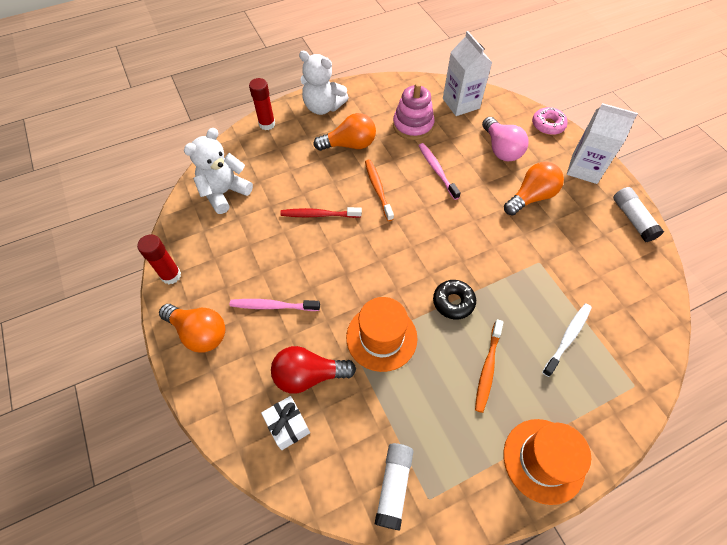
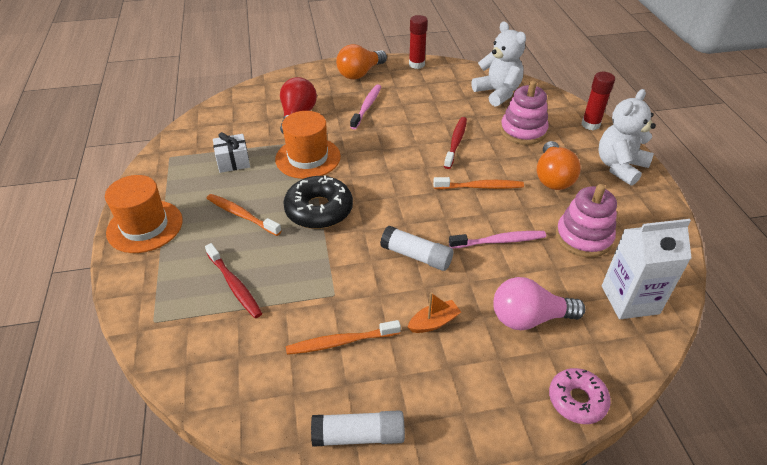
camera: 105 degrees right, 15 degrees down
white gift [261,396,310,450] -> white gift moved to [213,132,250,173]
white glue stick [375,443,413,530] -> white glue stick moved to [380,226,453,271]
black donut [433,280,476,320] -> black donut [283,175,353,229], size x1.54
orange light bulb [504,162,564,215] -> orange boat [407,292,461,333]
white toothbrush [542,304,592,377] -> red toothbrush [205,243,262,318]
white carton [567,103,638,184] -> none
none -> orange toothbrush [286,320,401,355]
none -> pink stacking toy [500,80,548,145]

